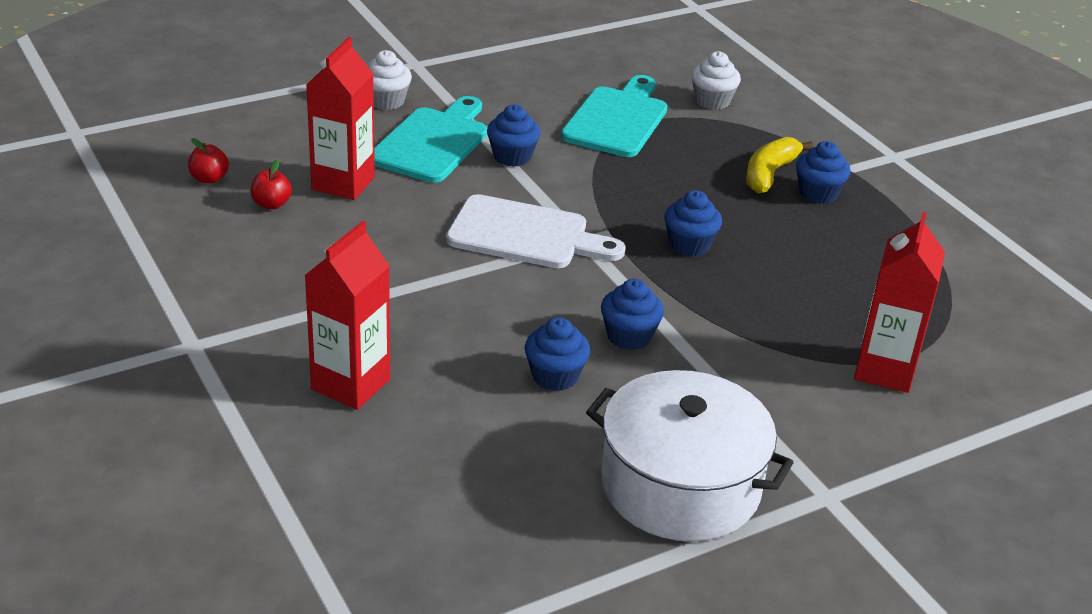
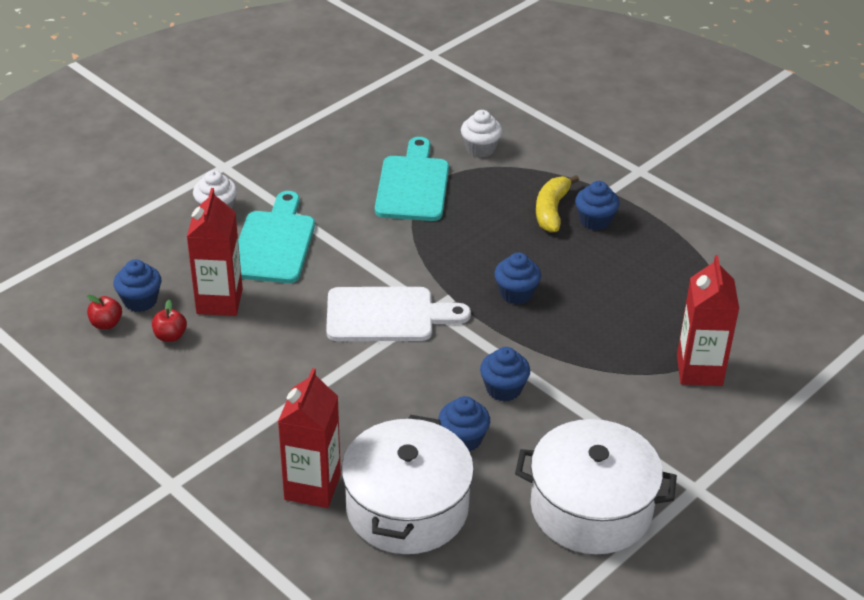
camera: 15 degrees left, 5 degrees up
blue cupcake [487,105,540,167] -> blue cupcake moved to [113,259,161,312]
none -> white pot [341,415,474,554]

